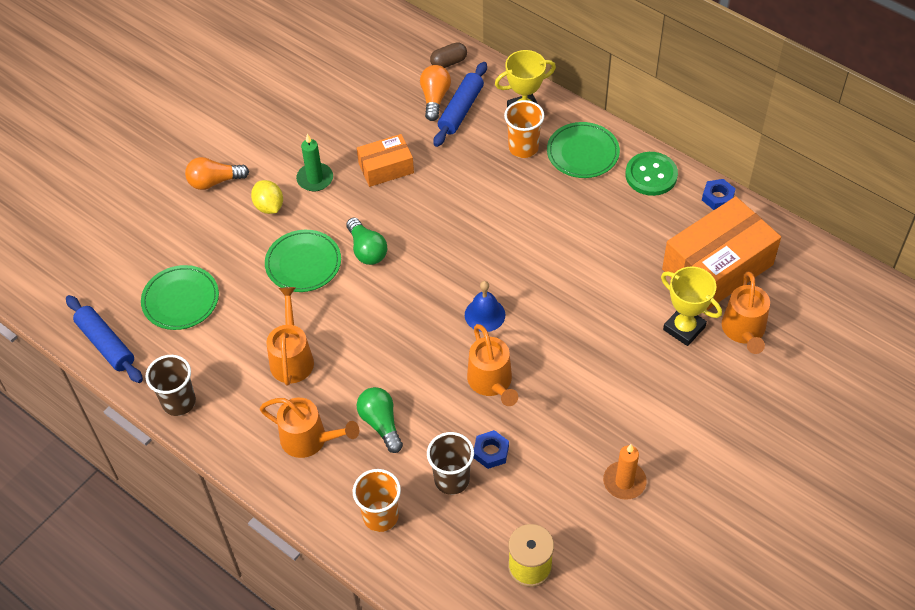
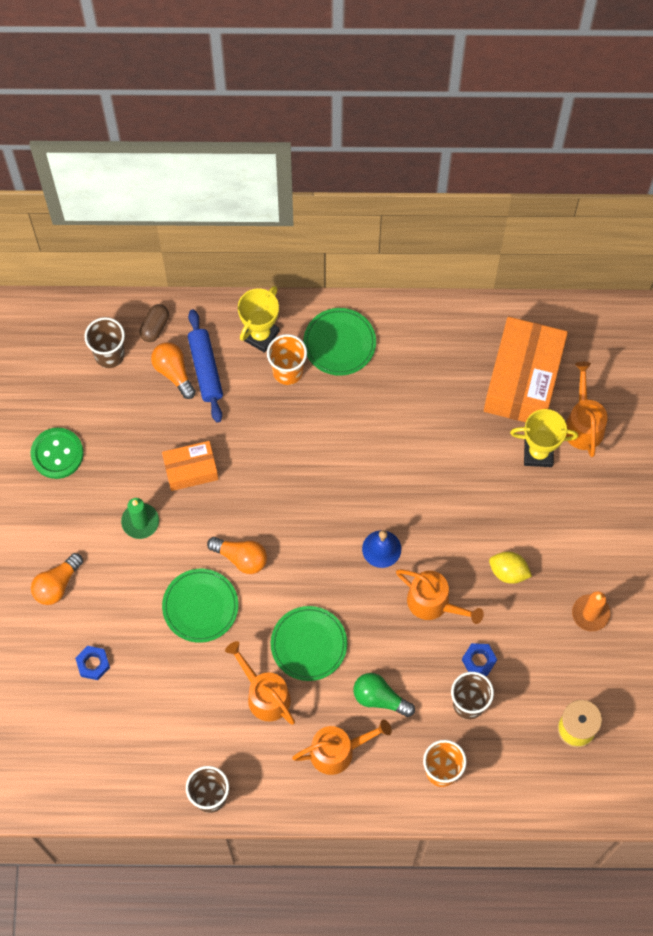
camera: 40 degrees left, 15 degrees up
blue rolling pin [66,295,143,383] -> none
green plate [141,265,219,330] -> green plate moved to [271,606,347,681]
yellow lemon [251,180,283,214] -> yellow lemon moved to [489,551,532,584]
green light bulb [346,217,387,265] -> orange light bulb [207,537,267,574]
orange box [357,134,414,187] -> orange box turned 45 degrees clockwise [162,441,218,491]
green button [625,152,678,196] -> green button moved to [31,428,84,479]
blue nut [702,179,736,210] -> blue nut moved to [75,646,110,680]
orange watering can [722,271,770,354] -> orange watering can turned 150 degrees counterclockwise [566,362,607,457]
none -> brown cup [84,317,125,368]

